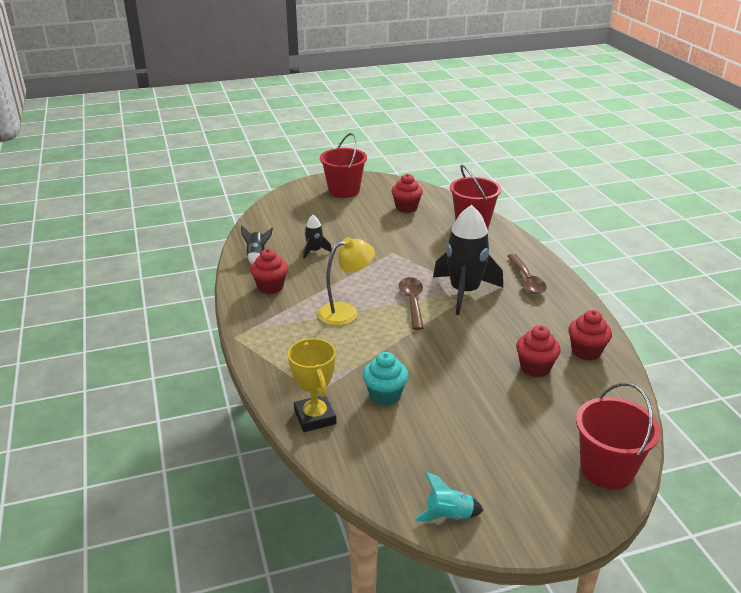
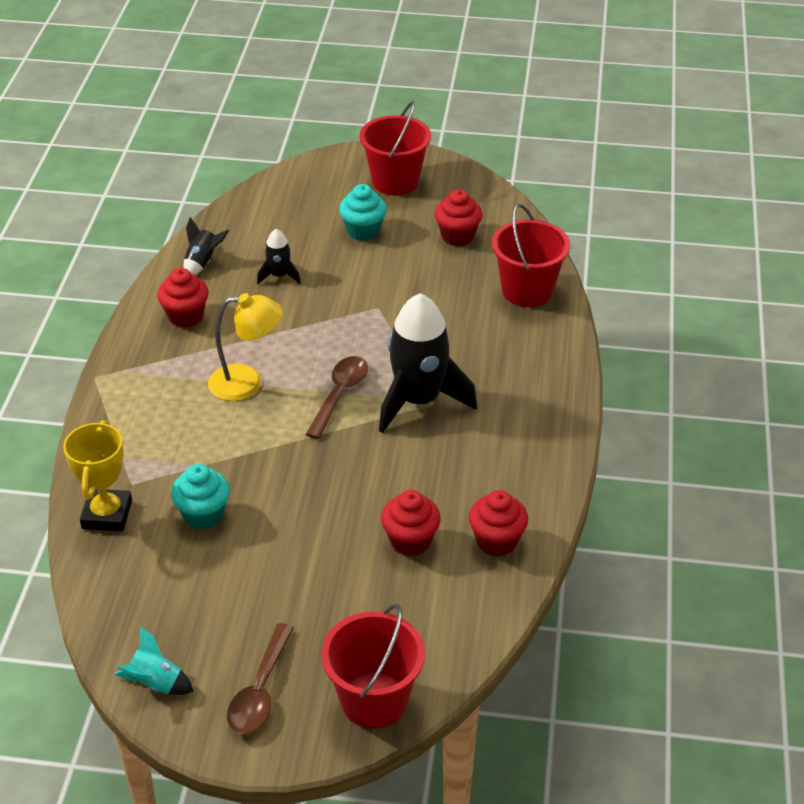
camera: 25 degrees right, 10 degrees up
brown spoon [508,254,547,294] -> brown spoon moved to [227,623,294,734]
none -> turquoise cupcake [339,184,387,241]

